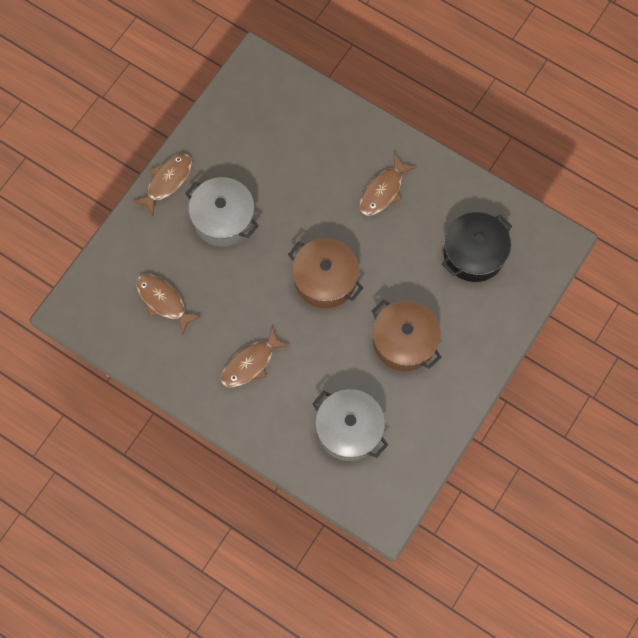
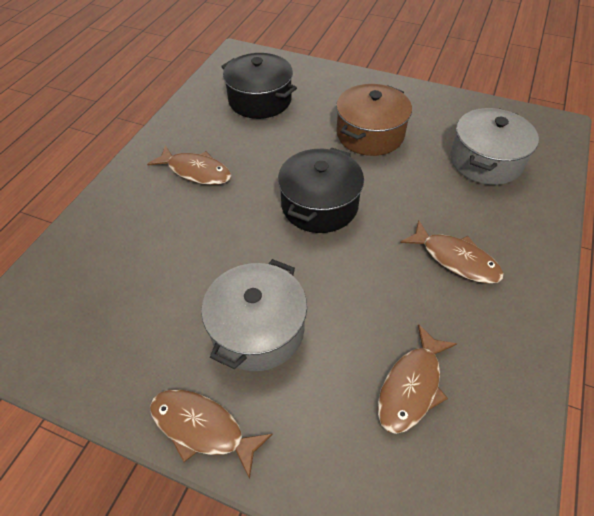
camera: 100 degrees left, 20 degrees down
brown pot [288,238,363,308] -> black pot [278,148,364,233]

